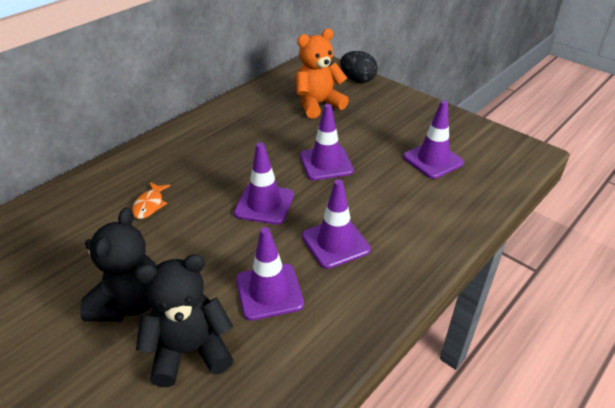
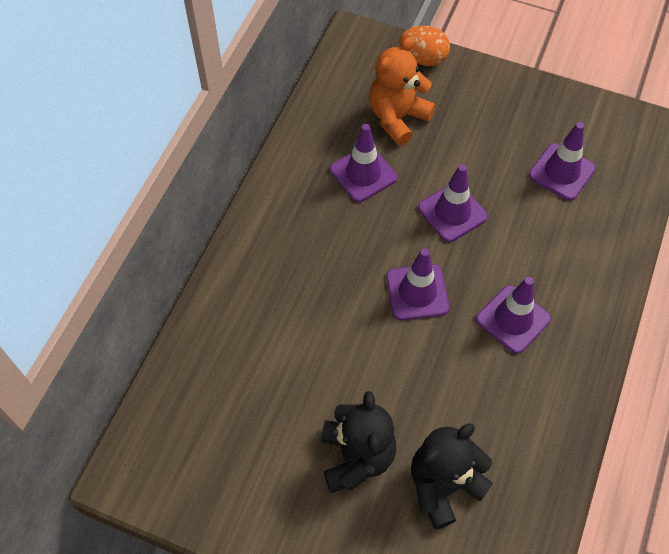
camera: 20 degrees left, 20 degrees up
orange fish [132,182,171,219] -> none
purple traffic cone [236,227,304,321] -> purple traffic cone moved to [330,124,397,202]
black egg [340,51,378,83] -> orange egg [399,26,450,66]

